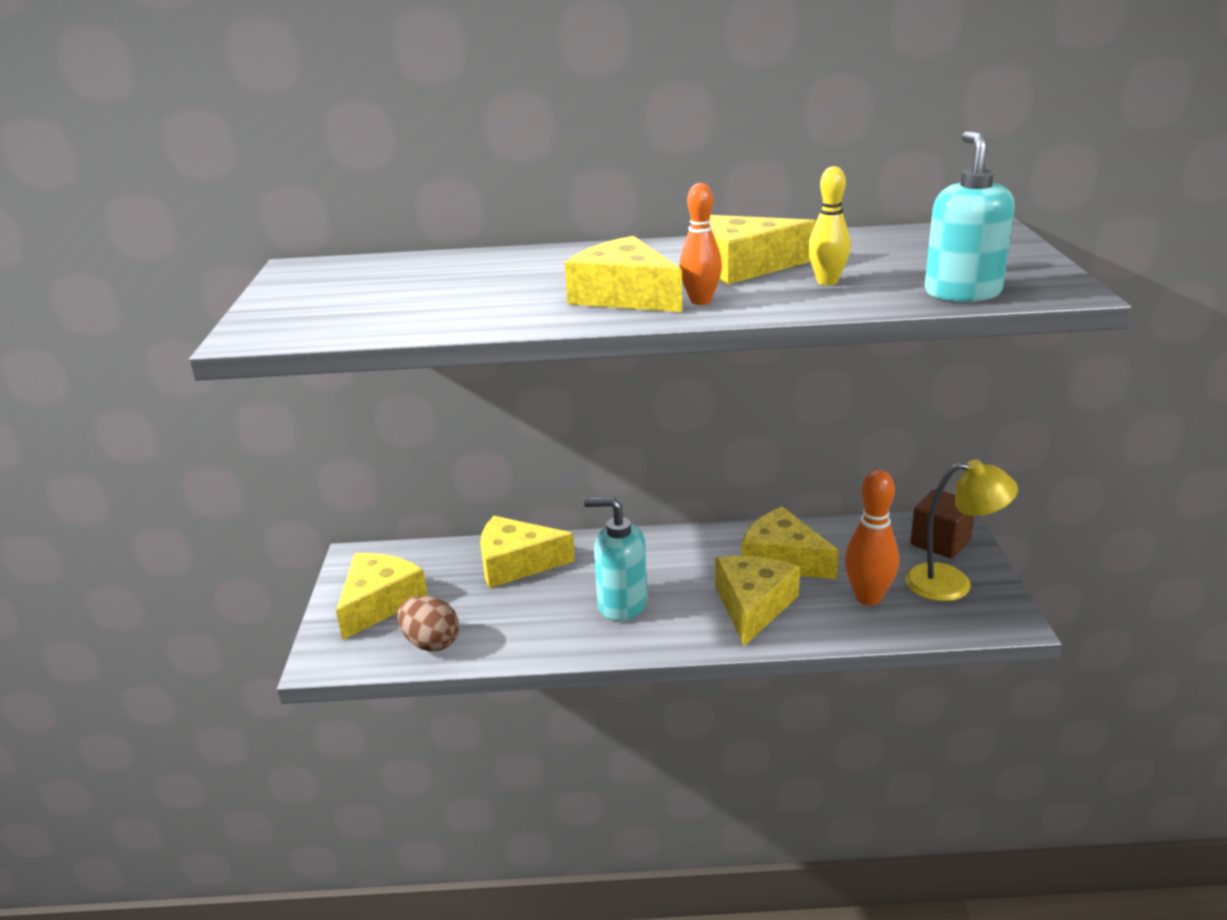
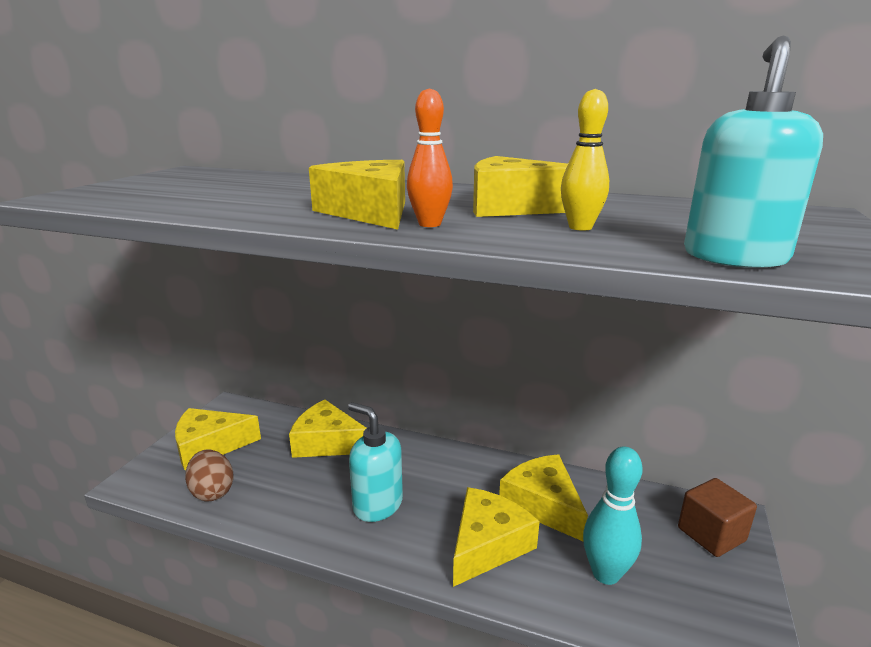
camera: 20 degrees right, 5 degrees down
yellow cheese [336,553,428,640] -> yellow cheese turned 150 degrees counterclockwise [175,408,261,470]
orange bowling pin [845,470,899,605] -> turquoise bowling pin [583,446,642,585]
yellow lamp [905,459,1018,601] -> none

